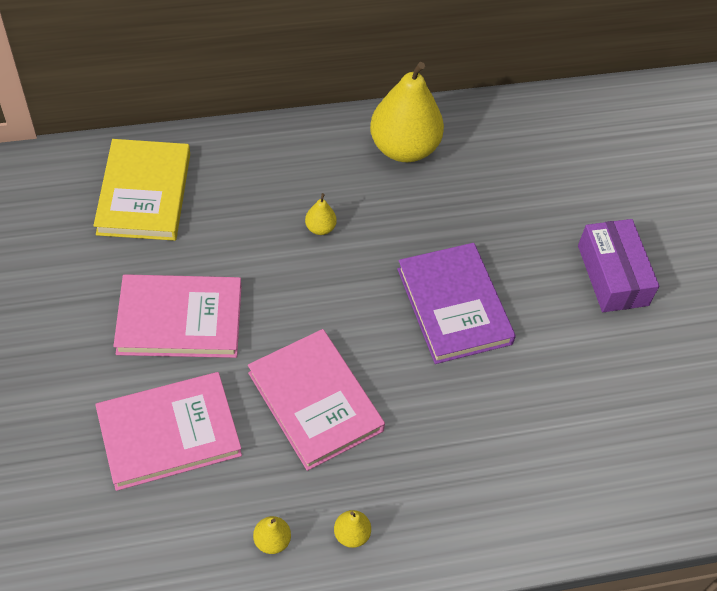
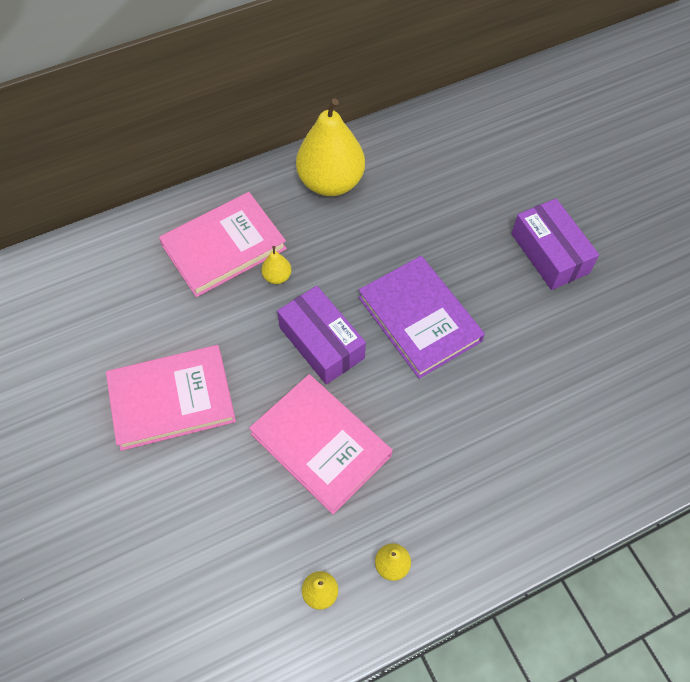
camera: 10 degrees left, 5 degrees up
yellow book [93,139,190,241] -> none
pink book [95,372,242,491] -> pink book moved to [159,192,287,297]
none -> purple box [277,286,366,385]

